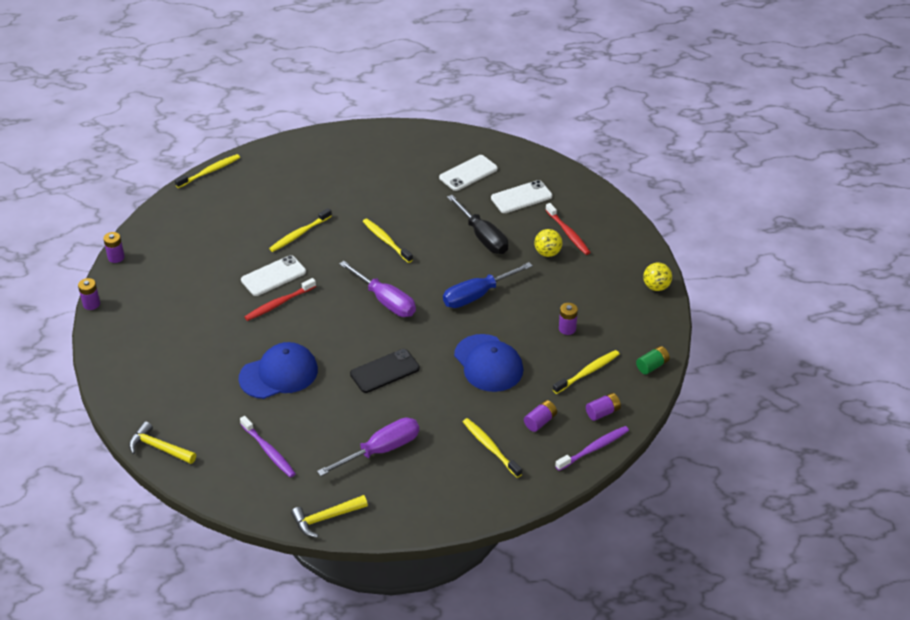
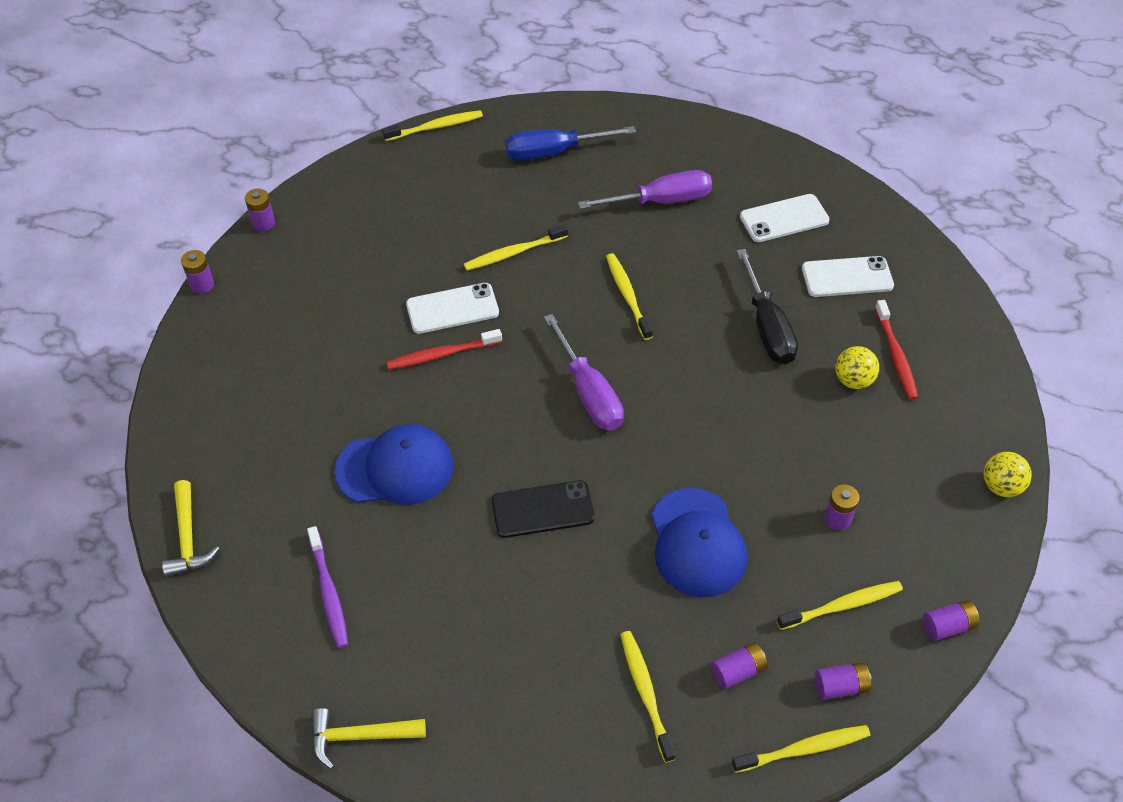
camera: 20 degrees right, 10 degrees up
yellow hammer [129,421,196,464] -> yellow hammer turned 150 degrees counterclockwise [162,480,220,577]
purple screwdriver [317,418,419,476] -> purple screwdriver moved to [578,170,712,209]
blue screwdriver [443,262,533,308] -> blue screwdriver moved to [505,126,636,161]
purple toothbrush [555,426,629,471] -> yellow toothbrush [732,725,870,773]
green battery [636,346,670,375] -> purple battery [923,600,980,641]

